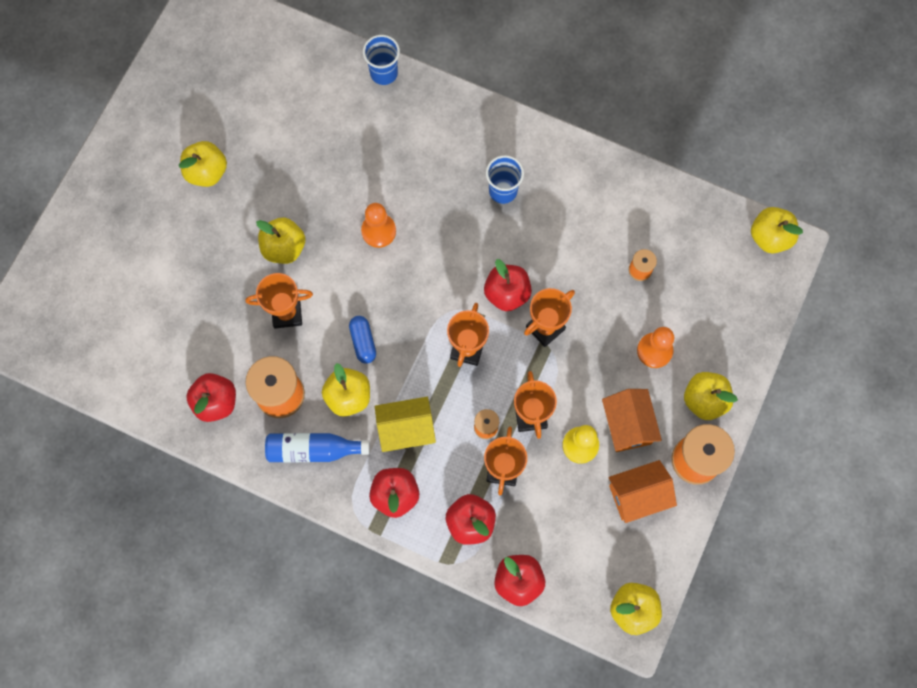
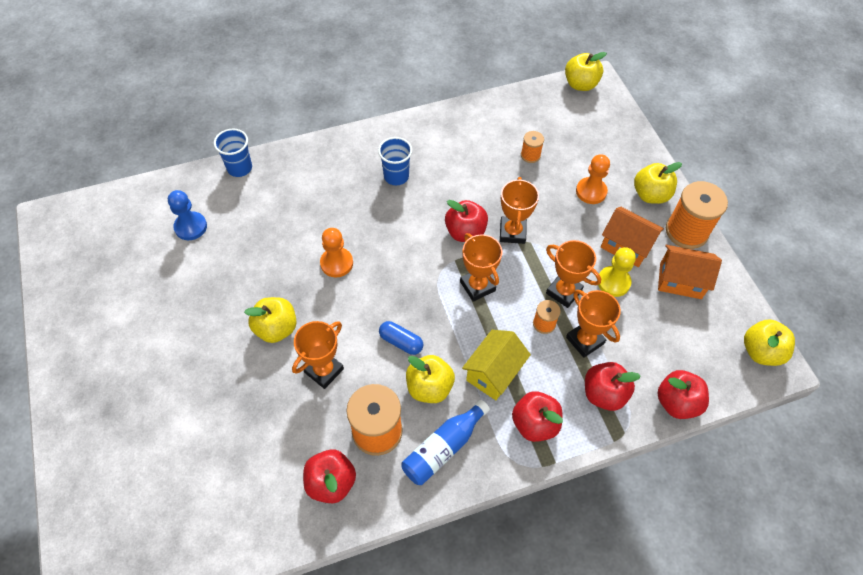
camera: 45 degrees left, 15 degrees down
yellow apple [179,141,227,187] -> none
orange house [608,460,677,523] -> orange house turned 75 degrees clockwise [658,245,722,299]
none -> blue pawn [168,190,207,240]

